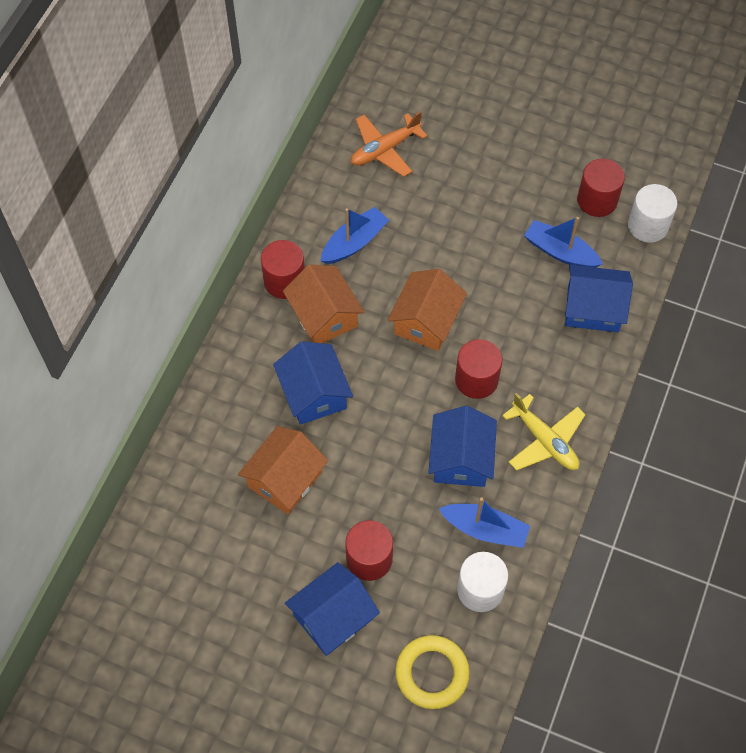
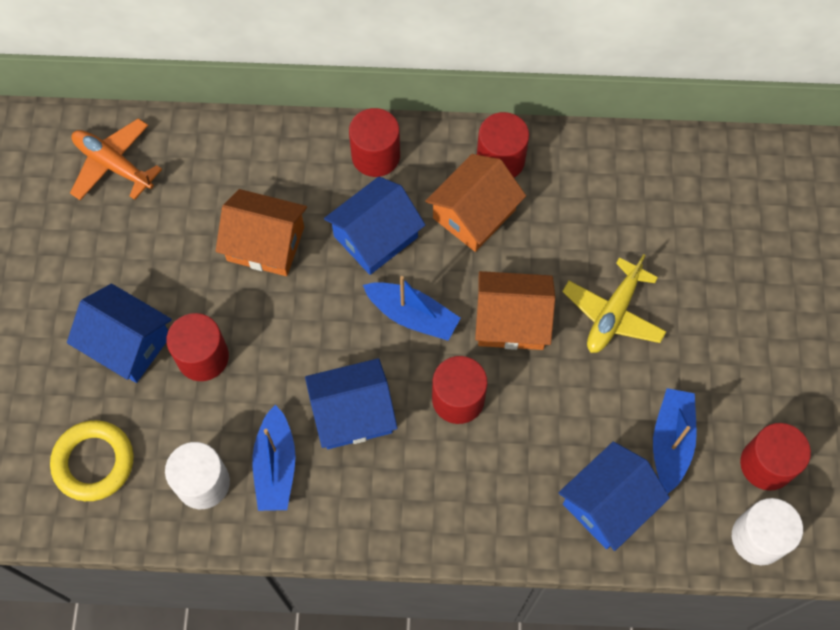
camera: 70 degrees right, 5 degrees up
blue boat [321,207,389,264] -> blue boat moved to [363,276,461,341]
orange plane [351,111,427,177] -> orange plane moved to [70,118,162,200]
yellow plane [502,393,586,471] -> yellow plane moved to [562,254,667,353]
blue house [565,265,633,332] -> blue house turned 60 degrees clockwise [558,441,670,551]
none -> red cylinder [349,108,400,177]

